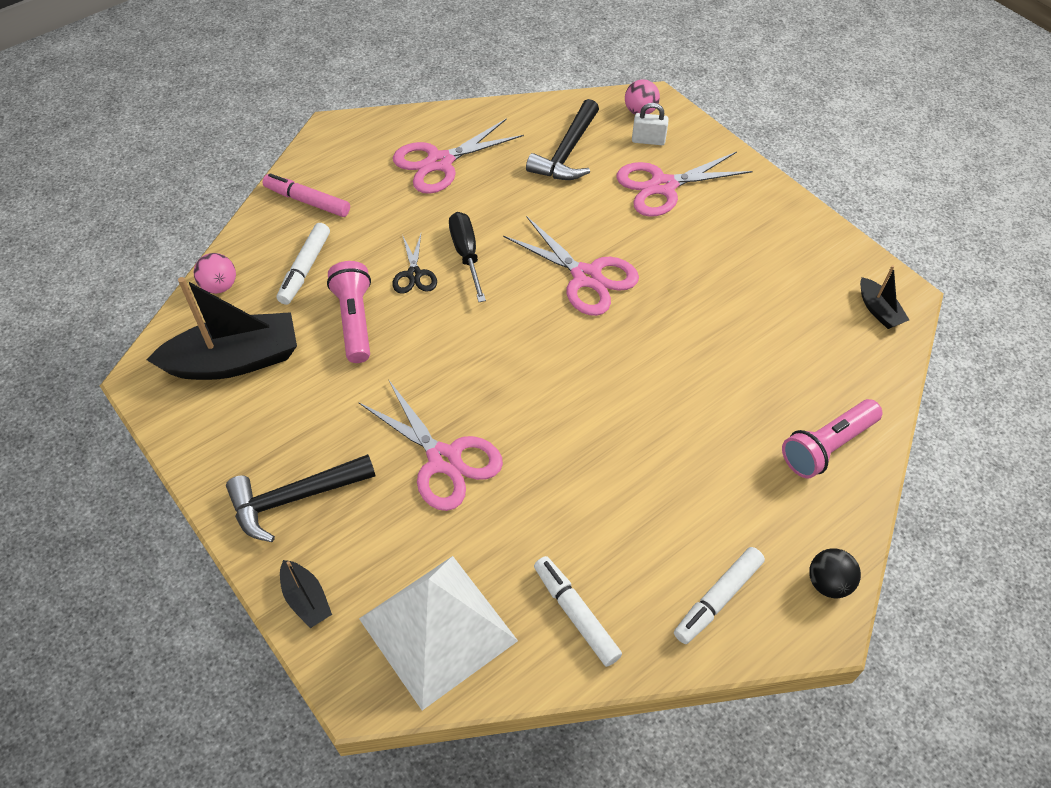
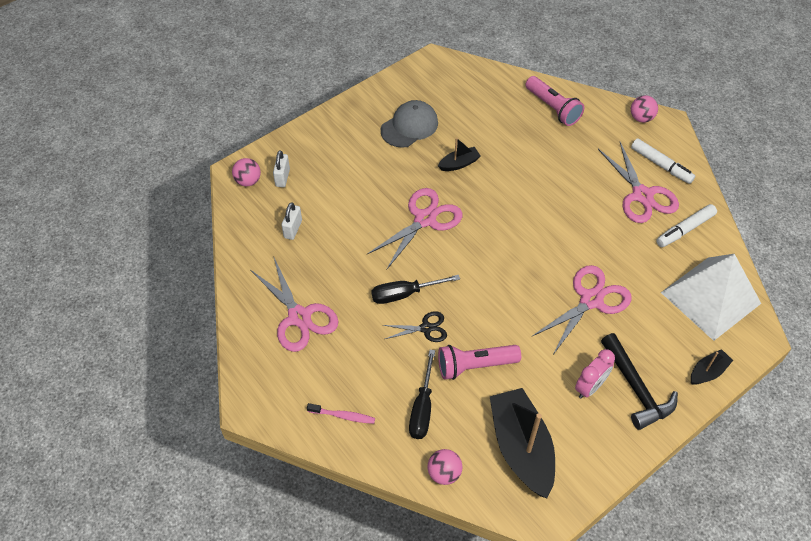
camera: 90 degrees left, 0 degrees up
pink marker [262,173,350,217] -> pink toothbrush [307,403,375,424]
white marker [277,223,330,305] -> black screwdriver [409,350,435,439]
black hammer [526,99,599,180] -> white padlock [282,202,302,240]
pink scissors [616,152,753,217] -> pink scissors moved to [598,142,679,223]
black ball [809,548,861,598] -> pink ball [631,95,658,123]
black boat [860,265,909,329] -> black boat moved to [438,138,481,171]
none -> grey cap [381,100,438,148]
none -> pink clock [575,349,615,399]

